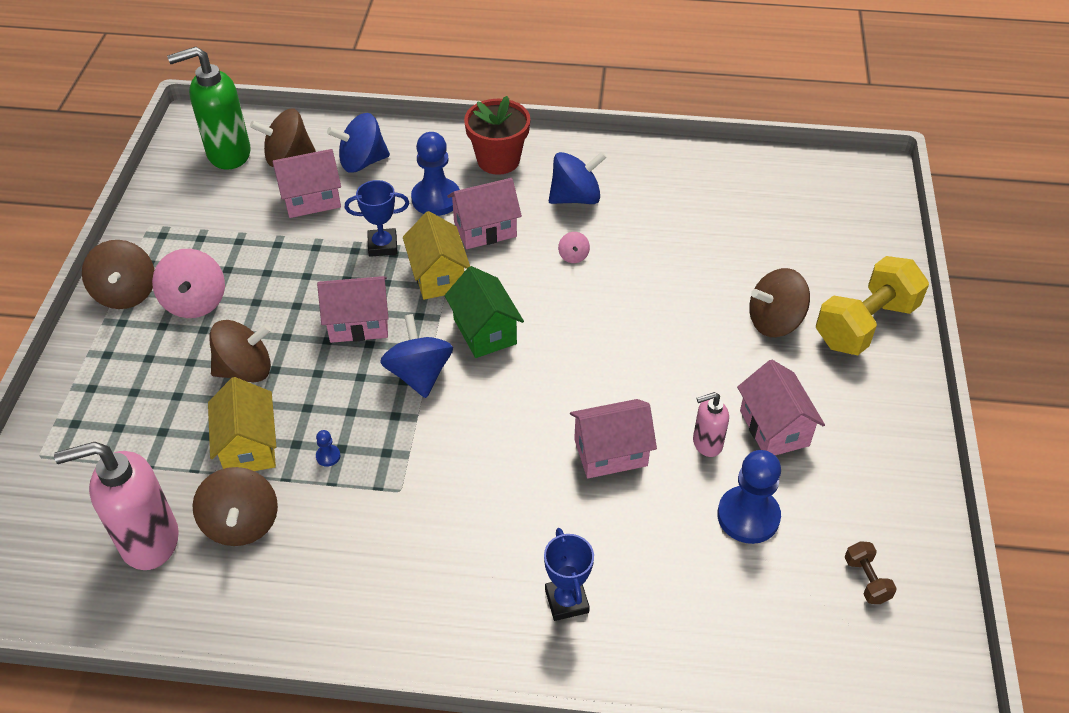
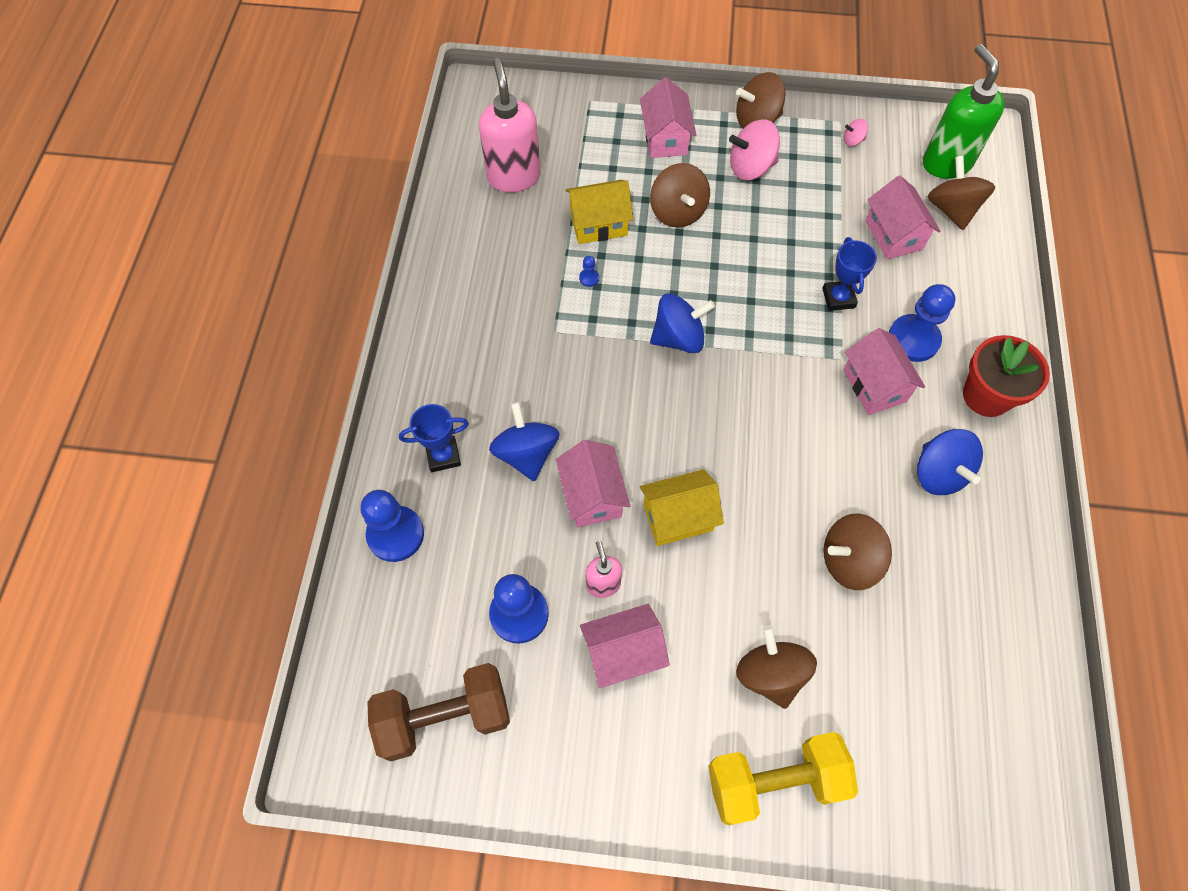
camera: 90 degrees right, 15 degrees up
brown spinning top [192,467,278,546] -> brown spinning top moved to [823,513,892,590]
pink house [317,276,389,343] -> pink house moved to [640,77,696,158]
blue spinning top [327,113,390,173] -> blue spinning top moved to [489,402,559,481]
yellow house [403,211,470,300] -> yellow house moved to [640,469,724,546]
green house [445,266,524,358] -> none
pink spinning top [558,232,590,263] -> pink spinning top moved to [844,119,868,146]
yellow dumbbell [816,256,929,355] -> yellow dumbbell turned 60 degrees counterclockwise [708,732,858,825]
brown dumbbell [844,541,897,604] -> brown dumbbell [368,663,510,762], size x2.29
none -> blue pawn [360,490,424,562]

